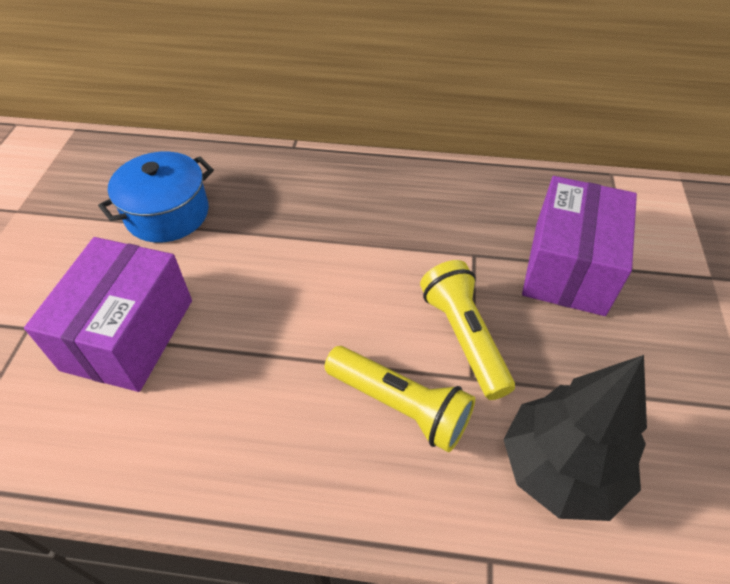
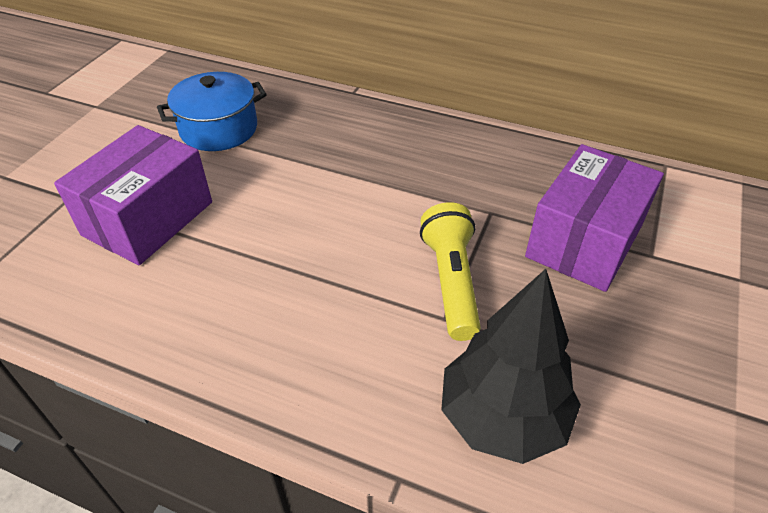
camera: 15 degrees right, 5 degrees down
yellow flashlight [325,346,475,452] -> none

